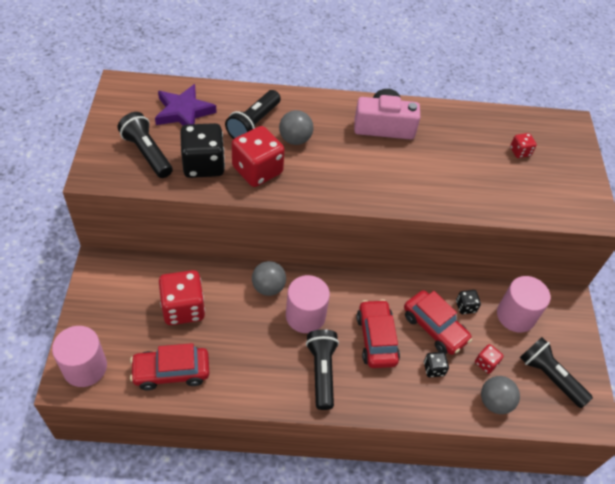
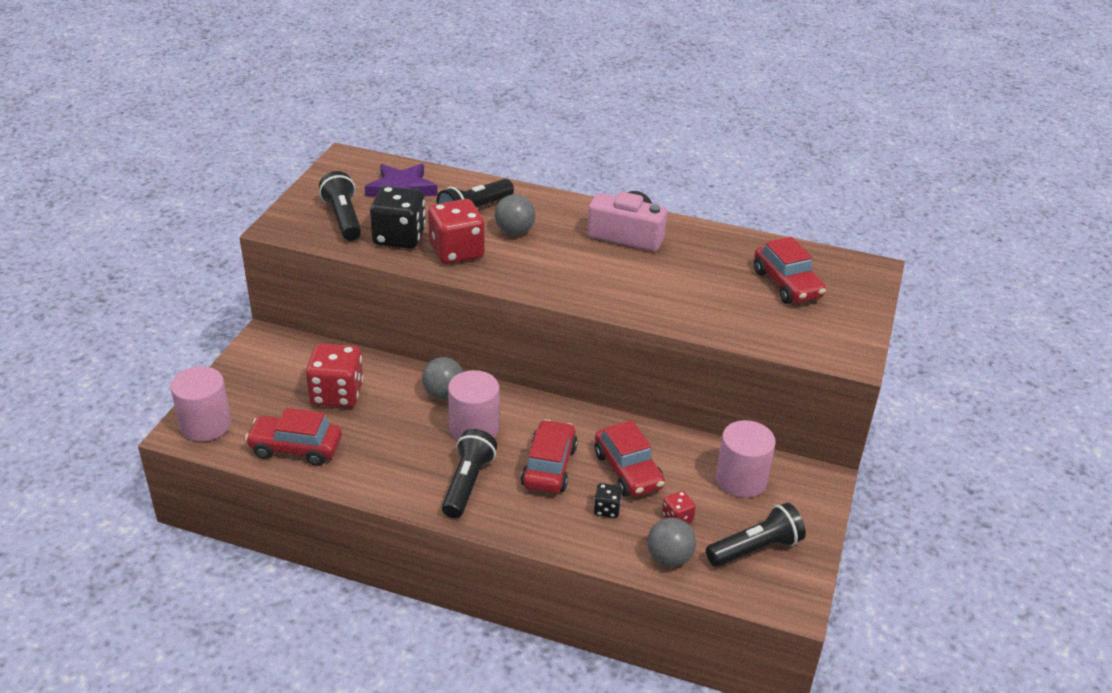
camera: 20 degrees right, 15 degrees down
black dice [456,290,481,314] -> none
red dice [510,133,537,158] -> red car [754,237,826,304]
black flashlight [520,337,593,408] -> black flashlight turned 90 degrees clockwise [706,503,806,567]

